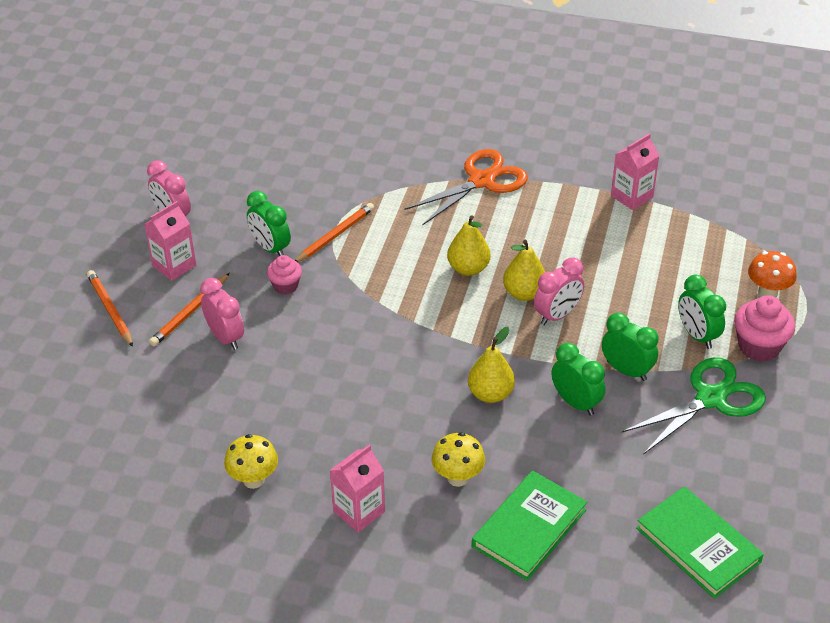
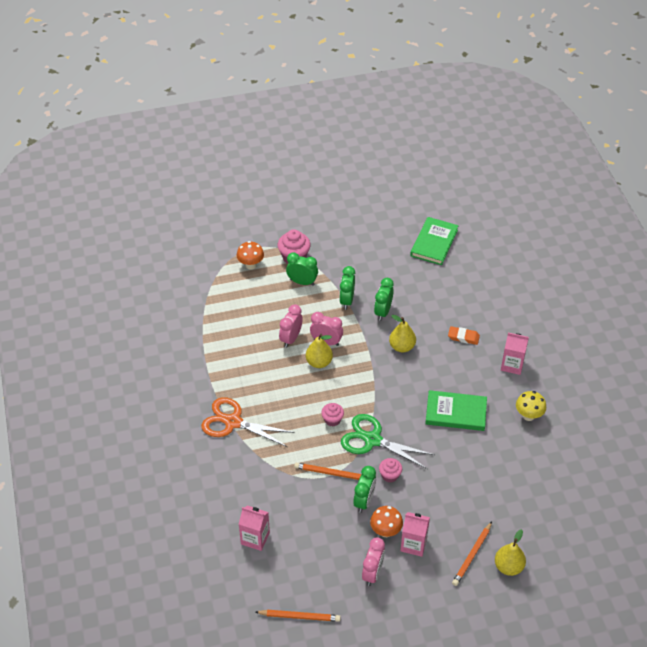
camera: 120 degrees left, 5 degrees up
orange pencil [149,273,230,346] -> orange pencil moved to [256,610,341,622]
pink clock [200,278,244,350] -> pink clock moved to [279,304,303,348]
yellow mushroom [432,432,485,487] -> orange eraser [448,326,480,345]
yellow pear [447,215,491,276] -> yellow pear moved to [495,529,526,576]
green book [472,470,587,581] -> green book moved to [425,390,487,431]
pink carton [611,133,659,210] -> pink carton moved to [239,505,270,551]
green scissors [622,357,766,455] -> green scissors moved to [341,414,435,469]
green clock [678,275,726,349] -> green clock turned 105 degrees counterclockwise [286,252,318,286]
none -> pink cupcake [321,403,344,427]
none -> orange mushroom [370,506,403,537]

